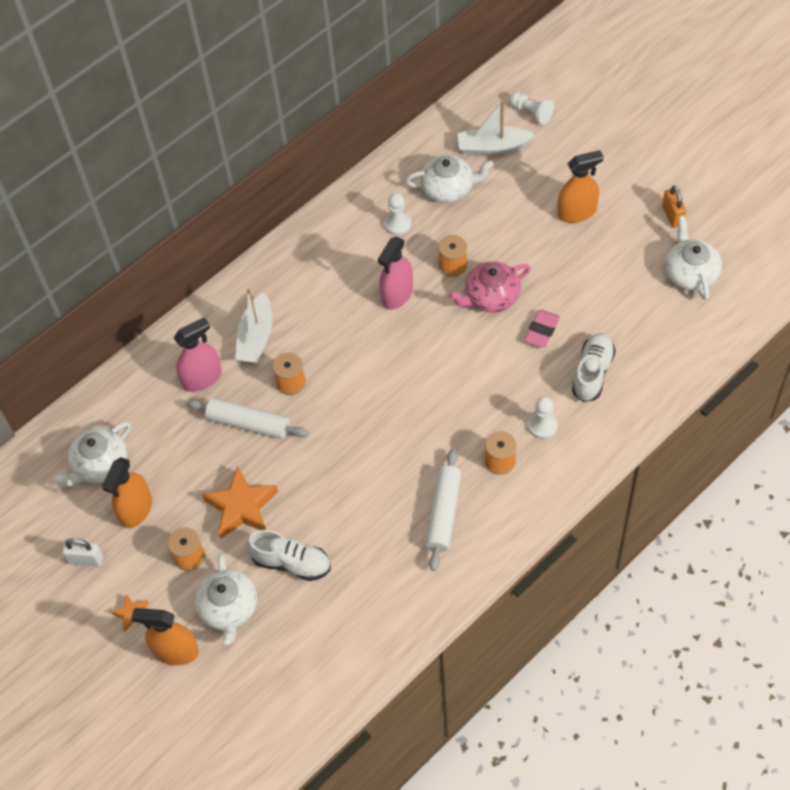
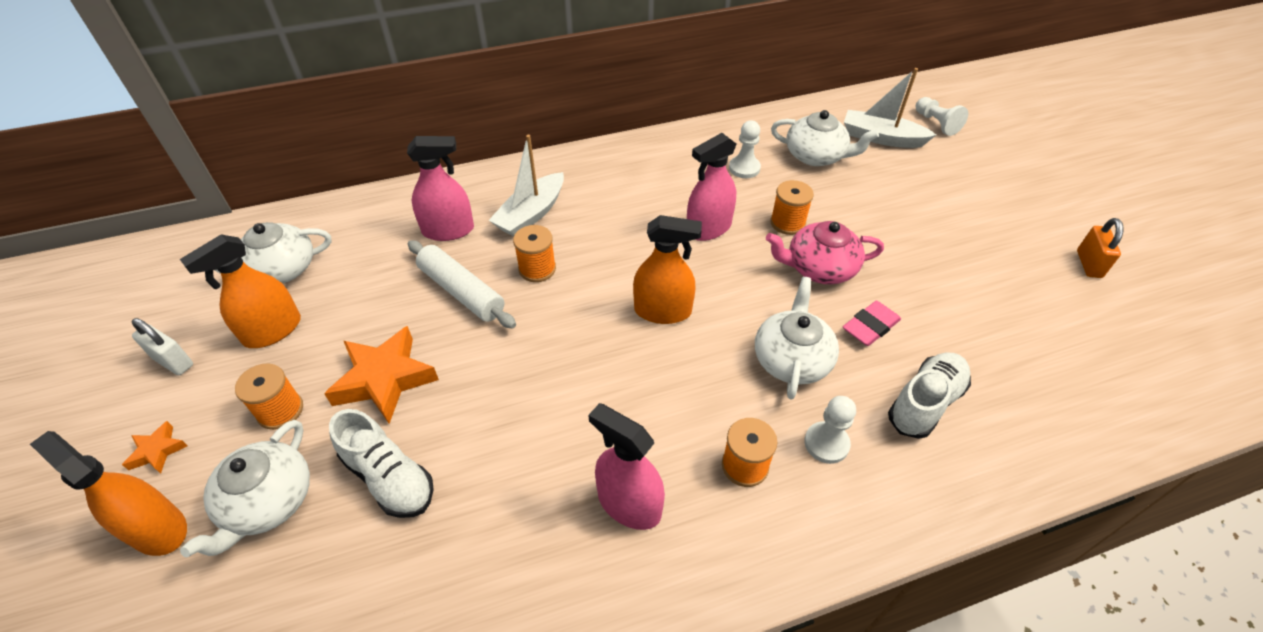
camera: 20 degrees right, 10 degrees down
white rolling pin [425,448,461,571] -> pink spray bottle [588,403,665,530]
orange spray bottle [557,150,604,223] -> orange spray bottle moved to [633,215,702,324]
white teapot [665,216,722,300] -> white teapot moved to [755,277,839,400]

